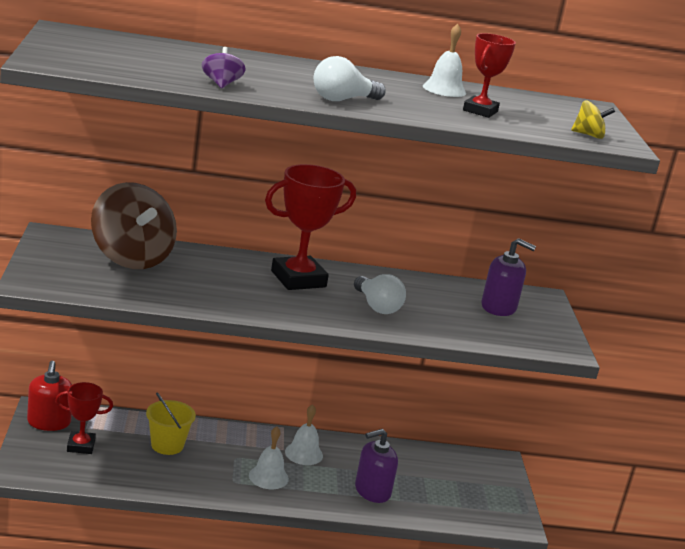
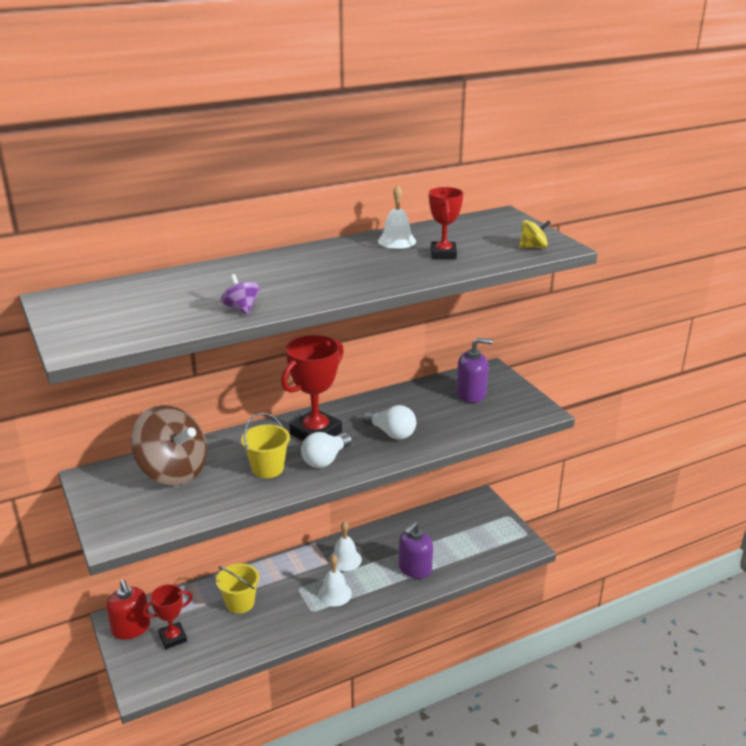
camera: 20 degrees left, 5 degrees up
white light bulb [314,56,386,101] -> white light bulb moved to [301,432,352,468]
none -> yellow bucket [241,413,290,478]

